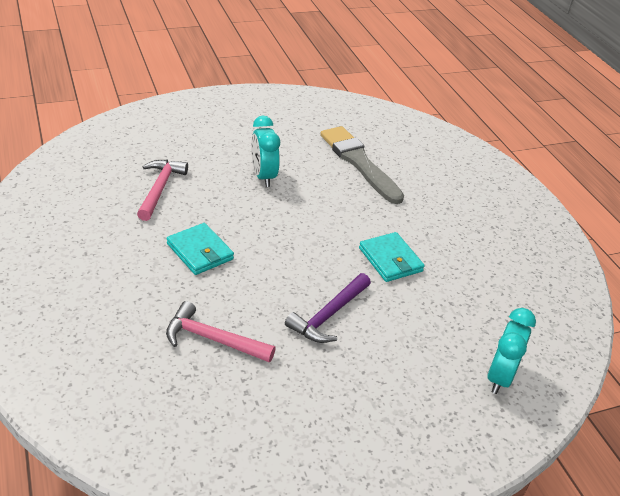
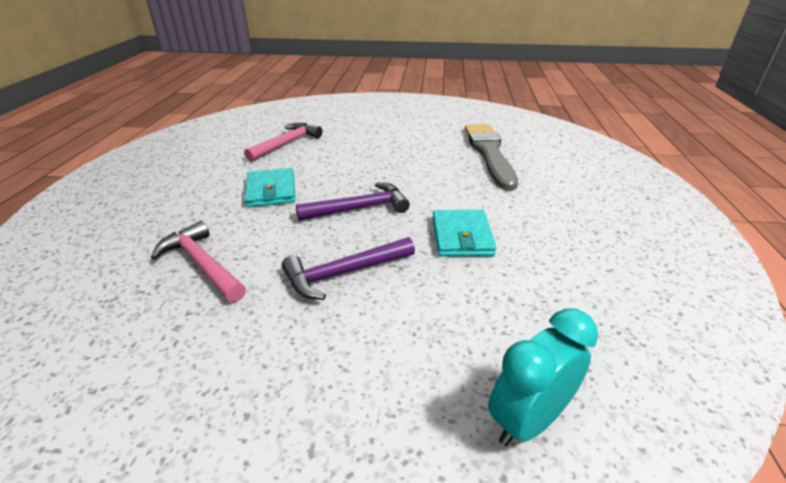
camera: 30 degrees right, 5 degrees down
turquoise clock [251,115,280,187] -> none
none -> purple hammer [296,182,410,221]

